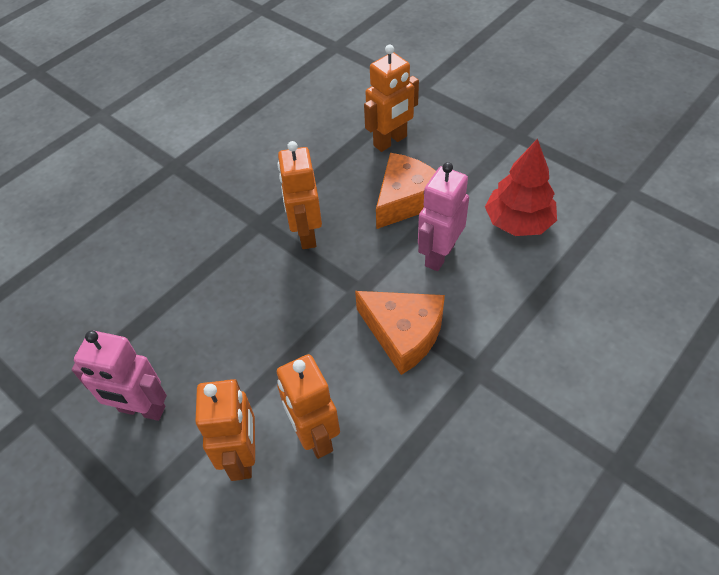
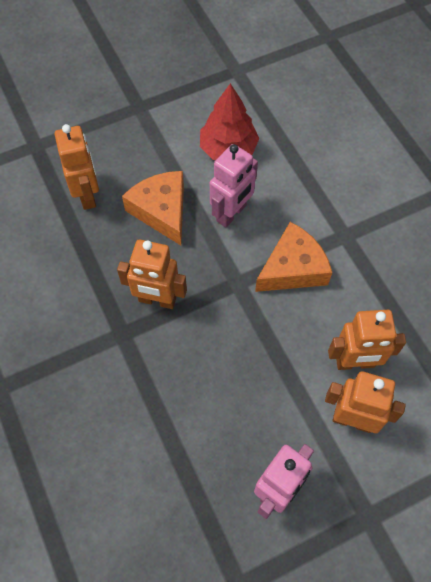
camera: 70 degrees left, 10 degrees up
pink robot [418,162,469,271] -> pink robot turned 105 degrees counterclockwise [210,144,258,227]

